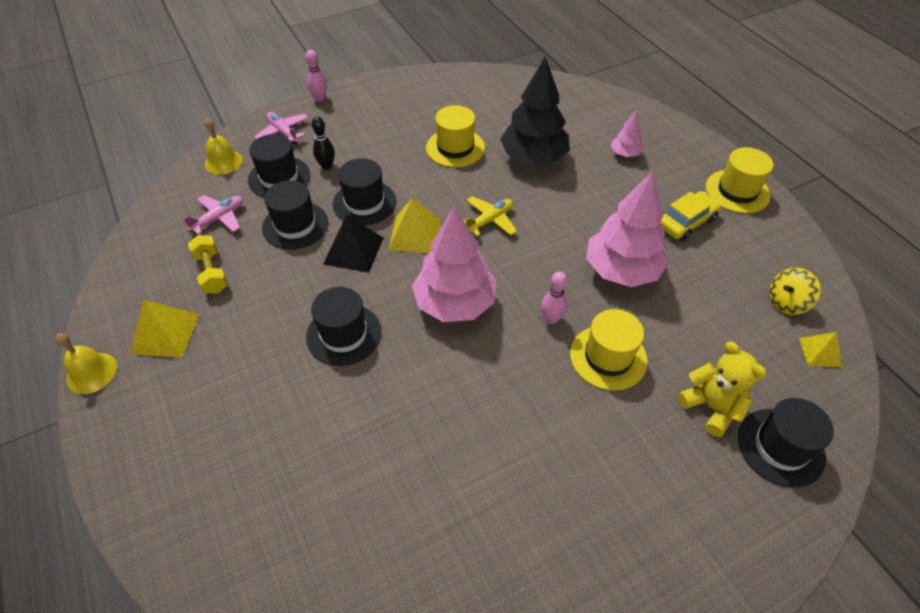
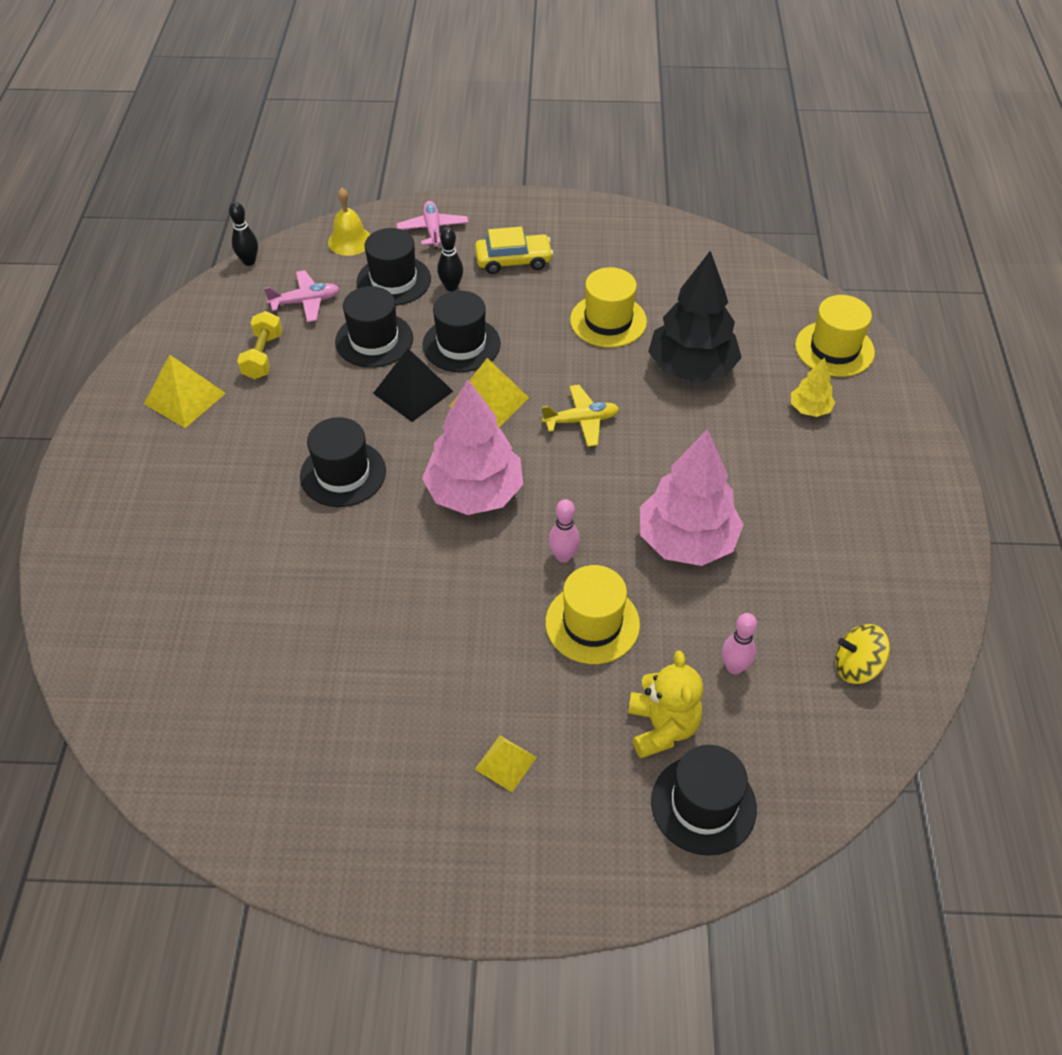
camera: 30 degrees right, 0 degrees up
yellow bell [55,333,117,394] -> none
pink bowling pin [306,50,327,102] -> pink bowling pin moved to [722,613,757,674]
pink tree [611,110,643,157] -> yellow tree [791,358,835,417]
yellow car [660,191,721,241] -> yellow car moved to [475,227,553,274]
yellow hat [706,147,774,213] -> yellow hat moved to [795,295,875,377]
yellow pyramid [799,332,842,367] -> yellow pyramid moved to [475,736,537,792]
none -> black bowling pin [229,202,258,266]

